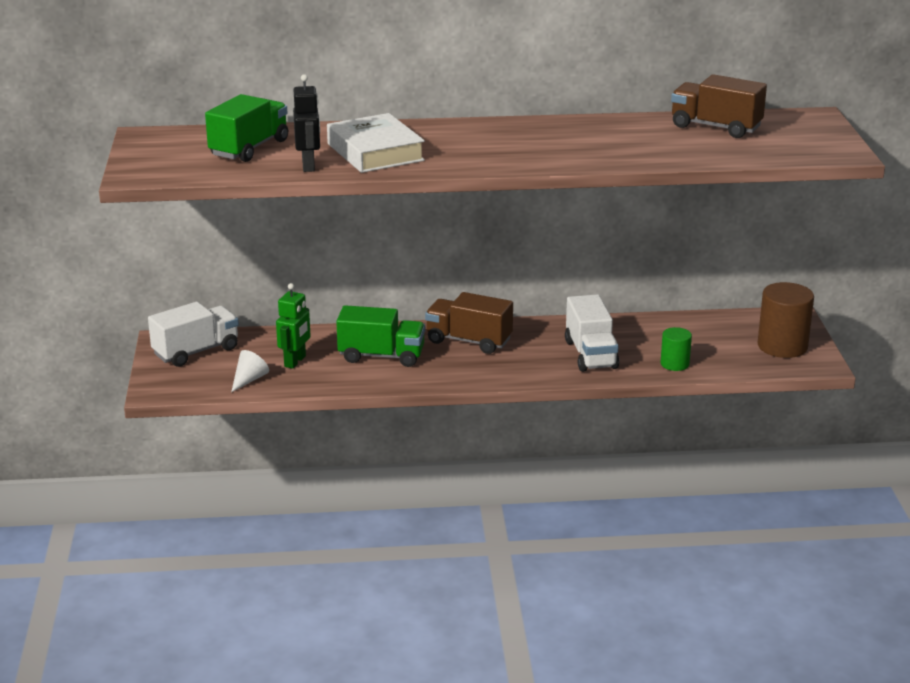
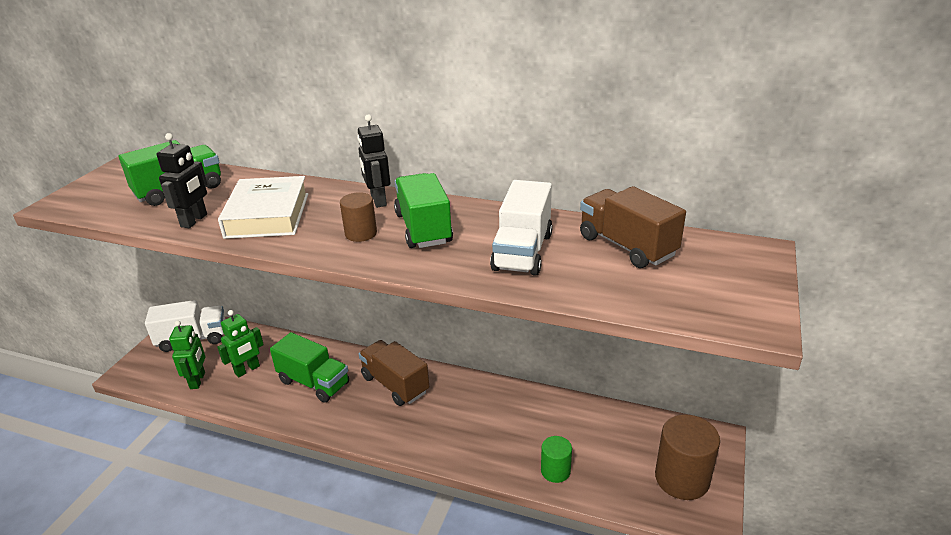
camera: 25 degrees right, 5 degrees up
white cone [231,350,269,392] -> green robot [169,320,205,389]
white truck [565,294,619,372] -> white truck moved to [490,180,553,276]
none -> brown cylinder [340,192,377,242]
none -> black robot [357,114,390,208]
none -> green truck [394,173,453,248]

